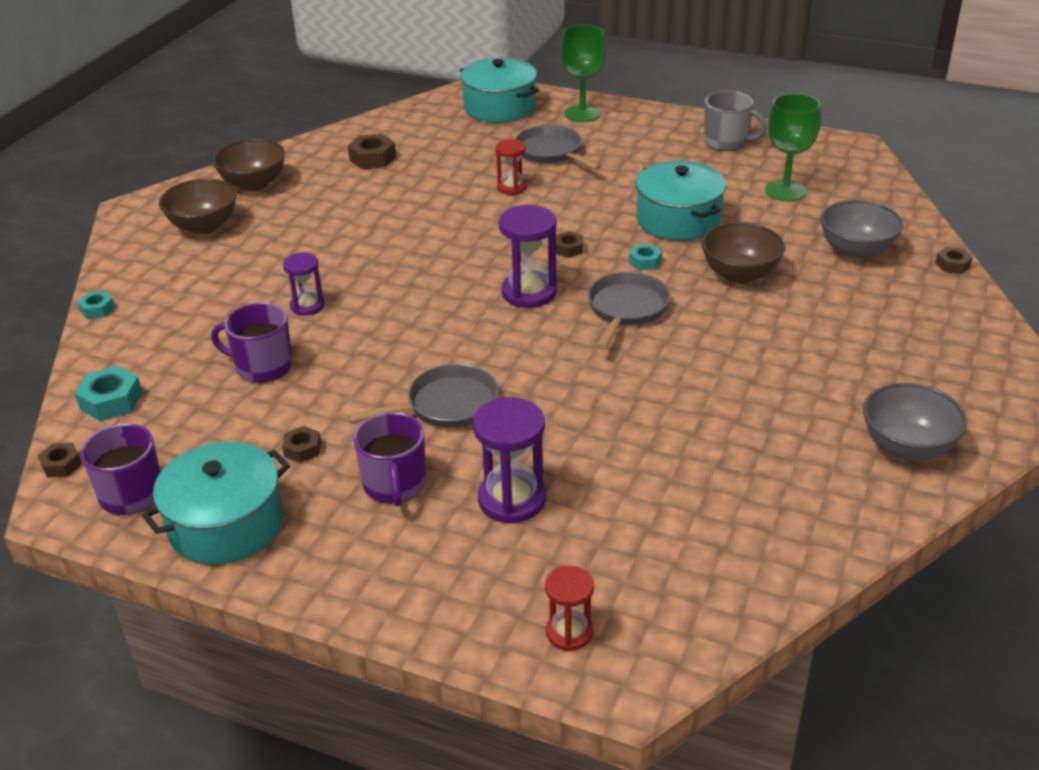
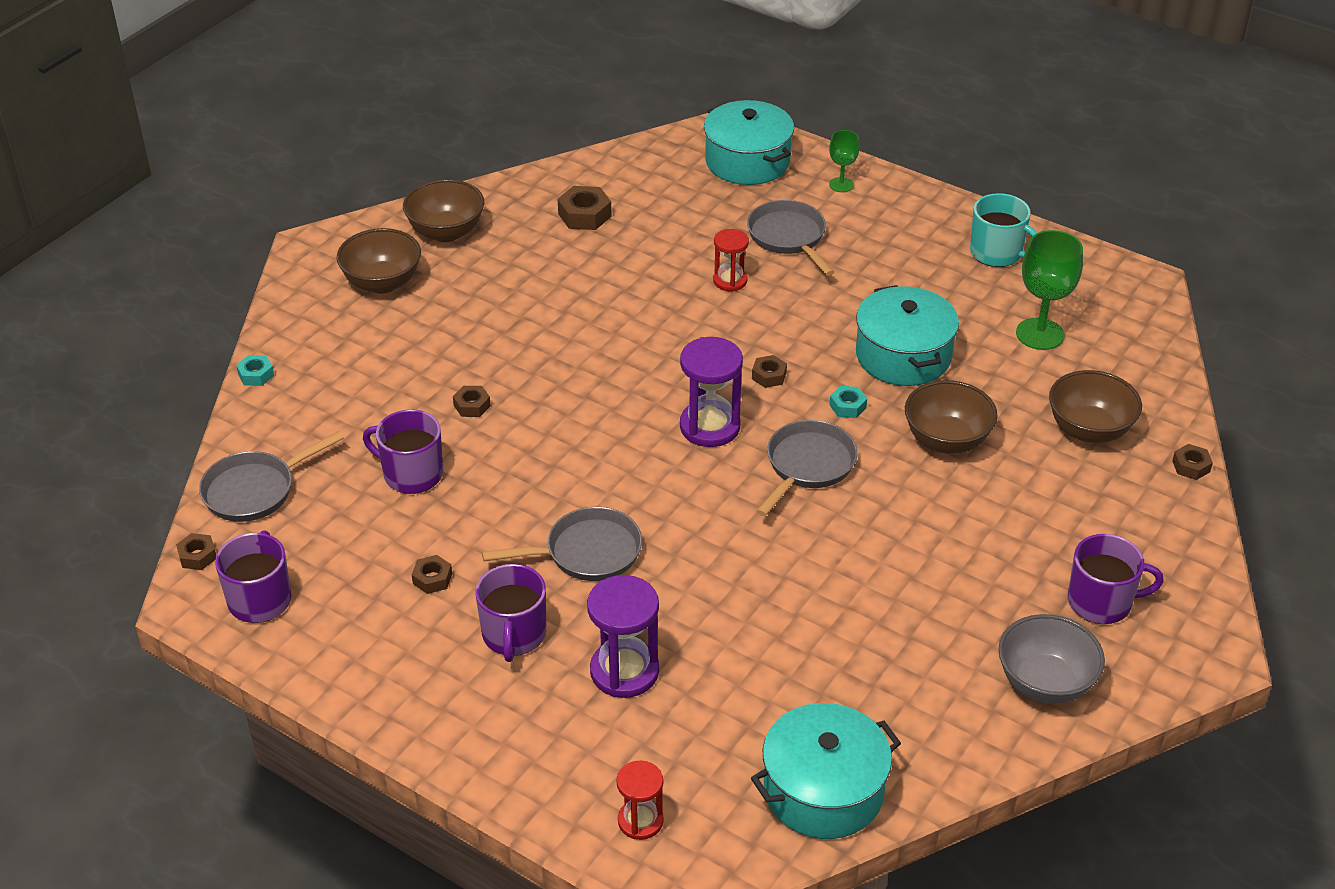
camera: 10 degrees right, 5 degrees up
turquoise nut [75,366,142,421] -> grey pan [199,431,344,522]
turquoise pot [142,442,290,565] -> turquoise pot moved to [751,703,901,839]
purple hourglass [283,253,325,316] -> brown nut [453,386,491,417]
green goblet [560,24,606,122] -> green goblet [829,130,860,192], size x0.56
grey mug [704,91,767,151] -> turquoise mug [970,193,1037,267]
grey bowl [820,200,903,260] -> brown bowl [1049,370,1142,443]
none -> purple mug [1068,534,1164,624]

